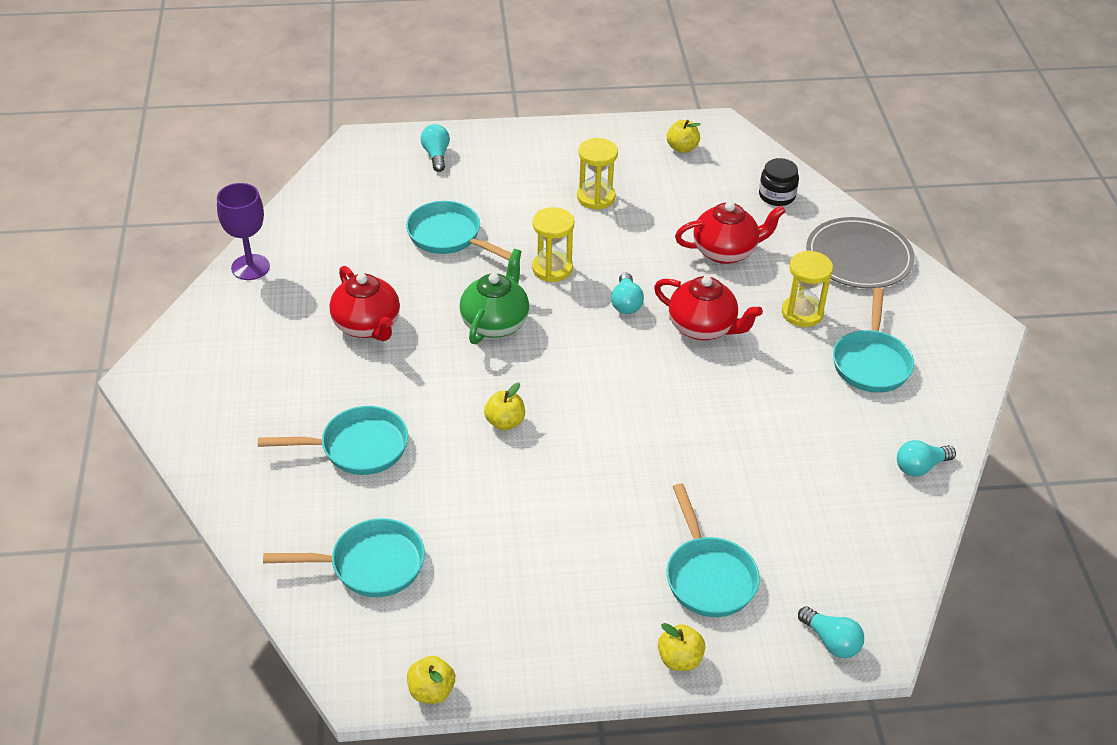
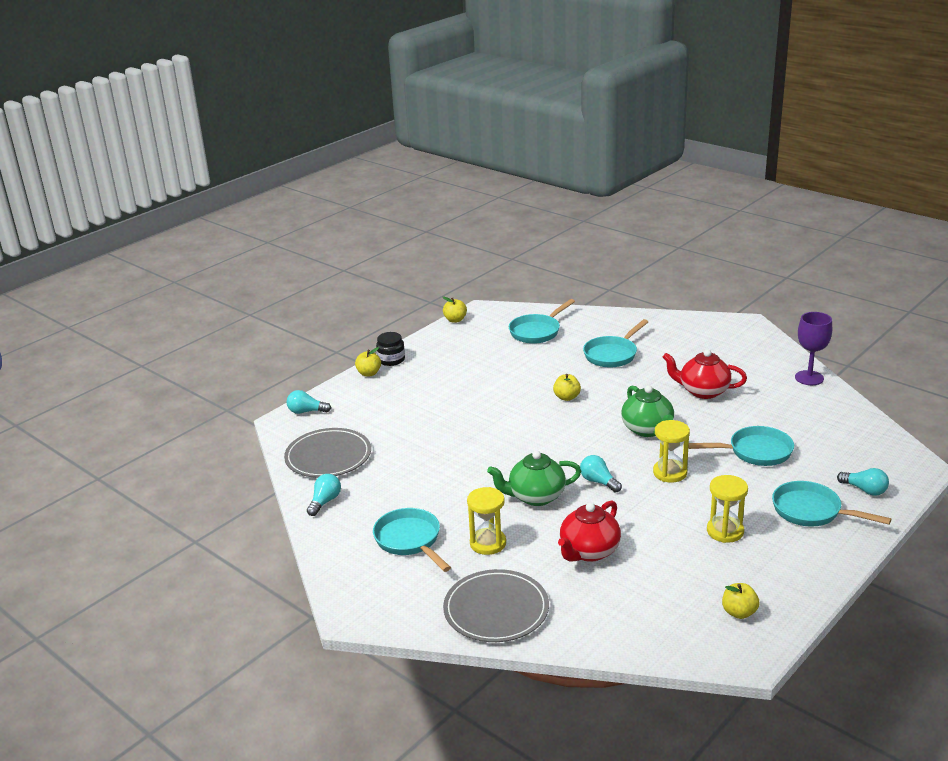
camera: 140 degrees right, 15 degrees down
red teapot [654,276,763,340] -> green teapot [487,451,581,506]
turquoise pan [666,483,760,617] -> turquoise pan moved to [772,481,891,527]
black jar [759,158,799,206] -> black jar moved to [376,332,405,366]
none -> grey plate [284,428,371,478]

